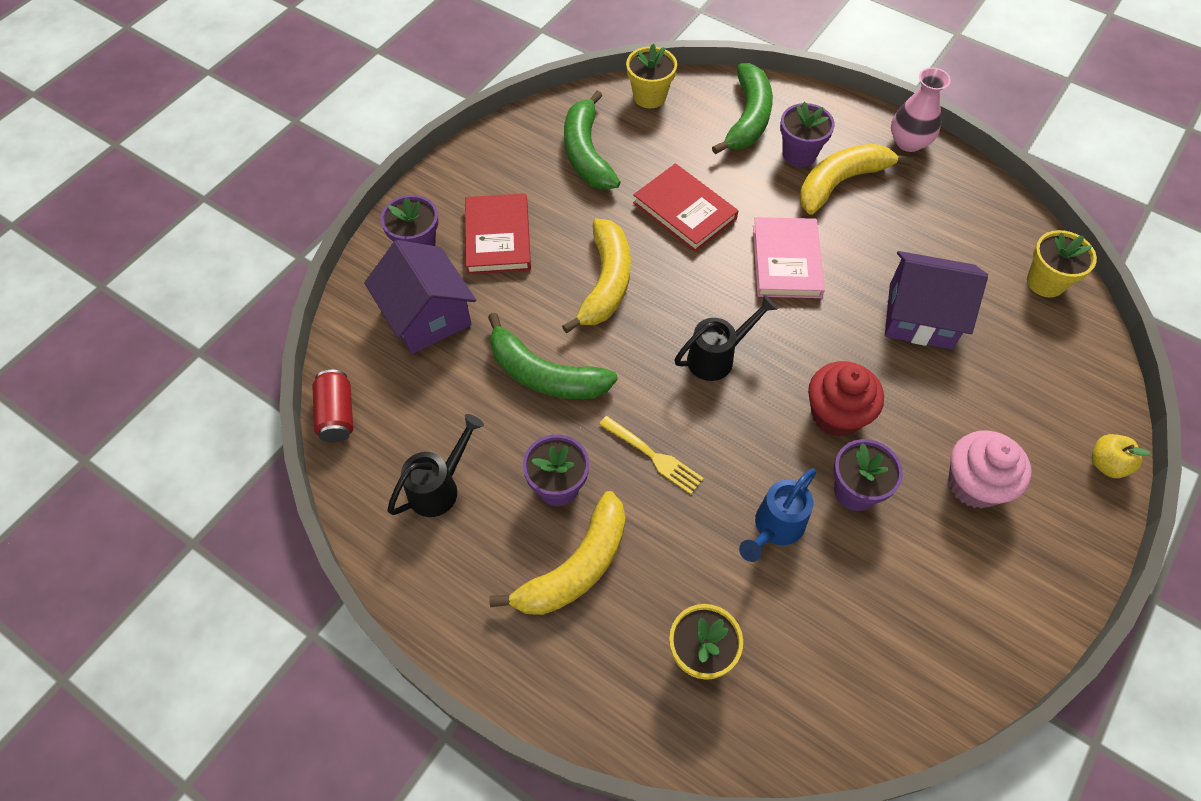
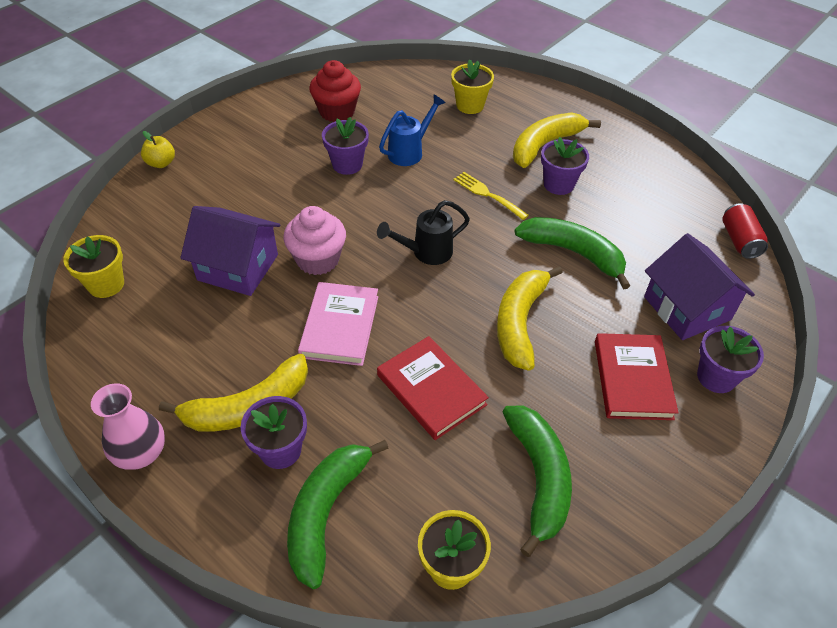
camera: 175 degrees left, 10 degrees down
black watering can [388,414,484,517] -> none
red cupcake [808,361,884,437] -> red cupcake moved to [309,60,361,122]
pink cupcake [948,430,1031,509] -> pink cupcake moved to [283,206,346,275]

